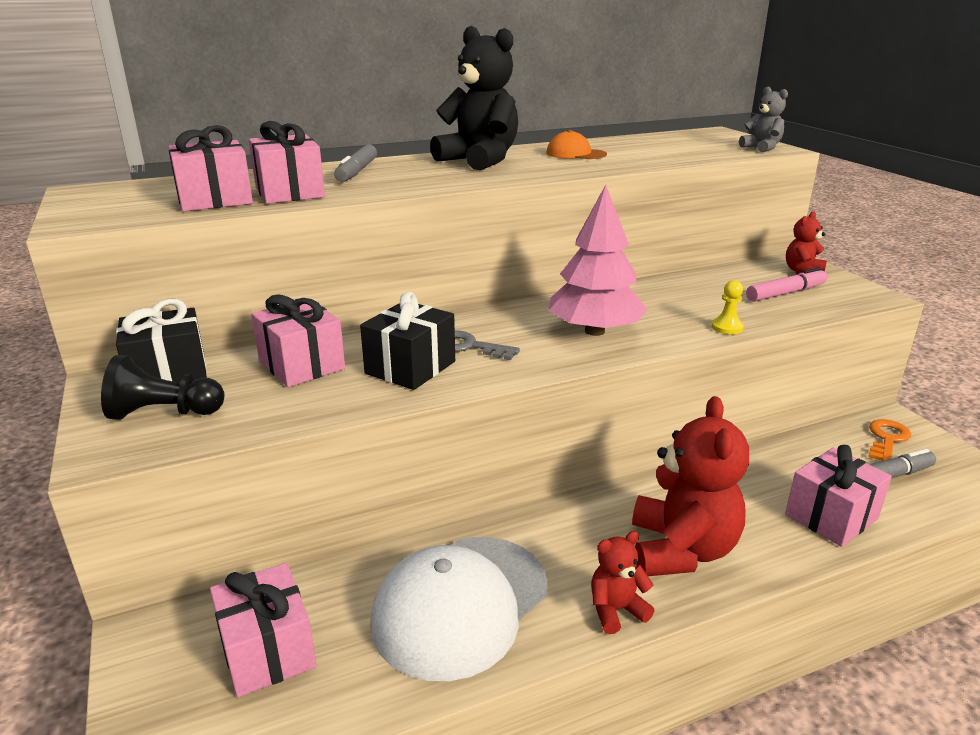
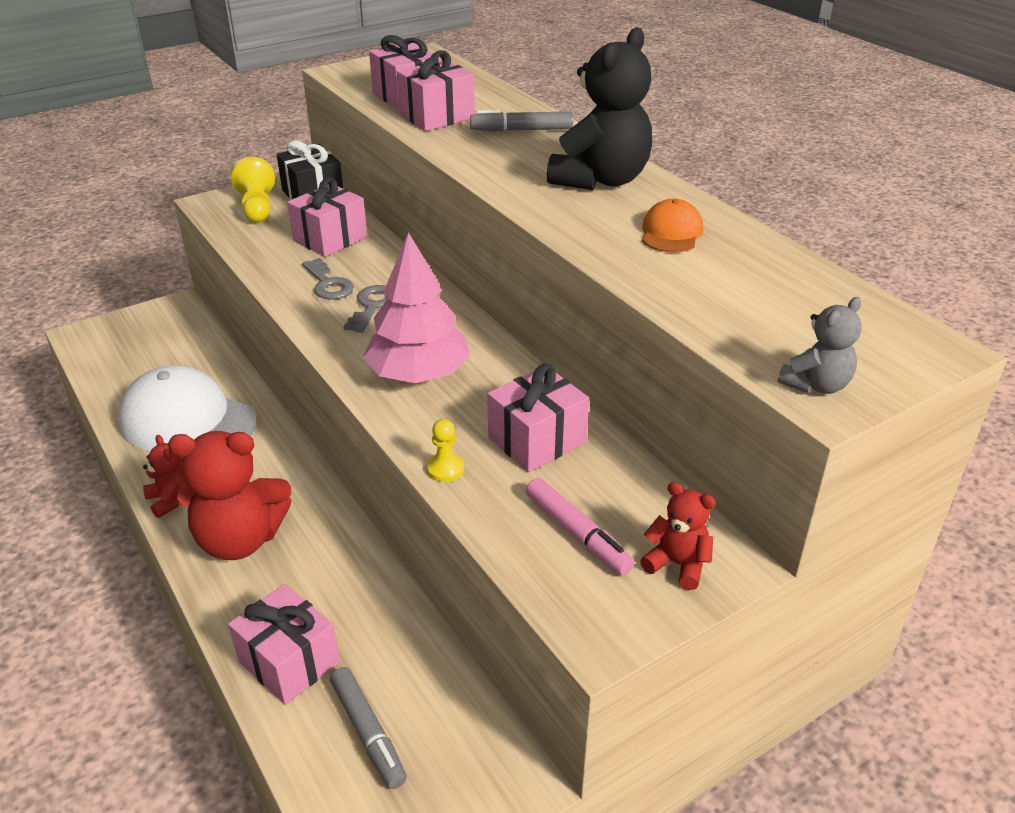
camera: 80 degrees right, 10 degrees up
black pawn [101,355,224,420] -> yellow pawn [231,157,275,222]
pink gift [210,563,317,697] -> pink gift moved to [487,363,589,472]
black gift [360,292,455,390] -> grey key [302,258,354,300]
orange key [868,419,911,461] -> none

